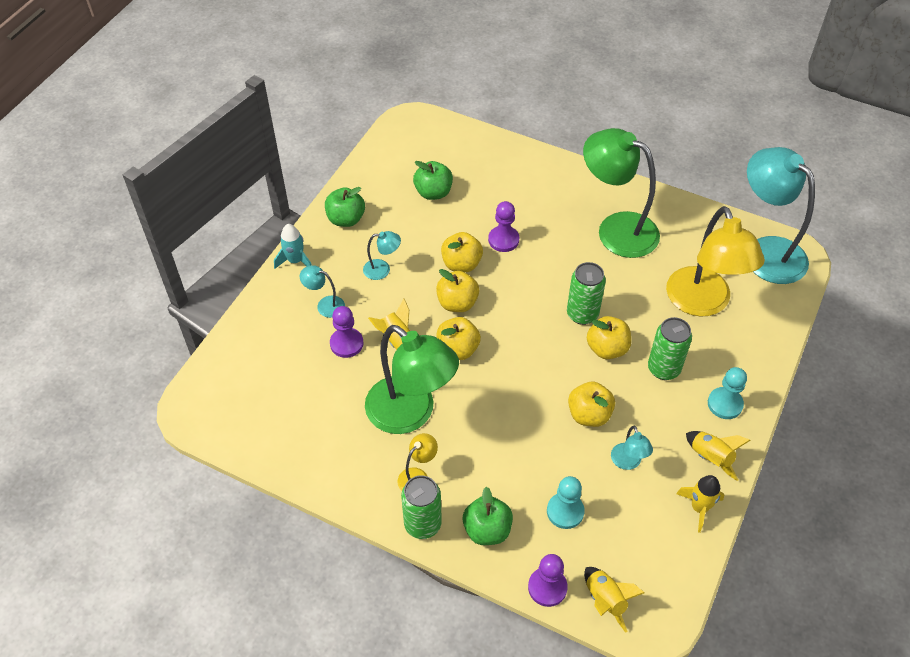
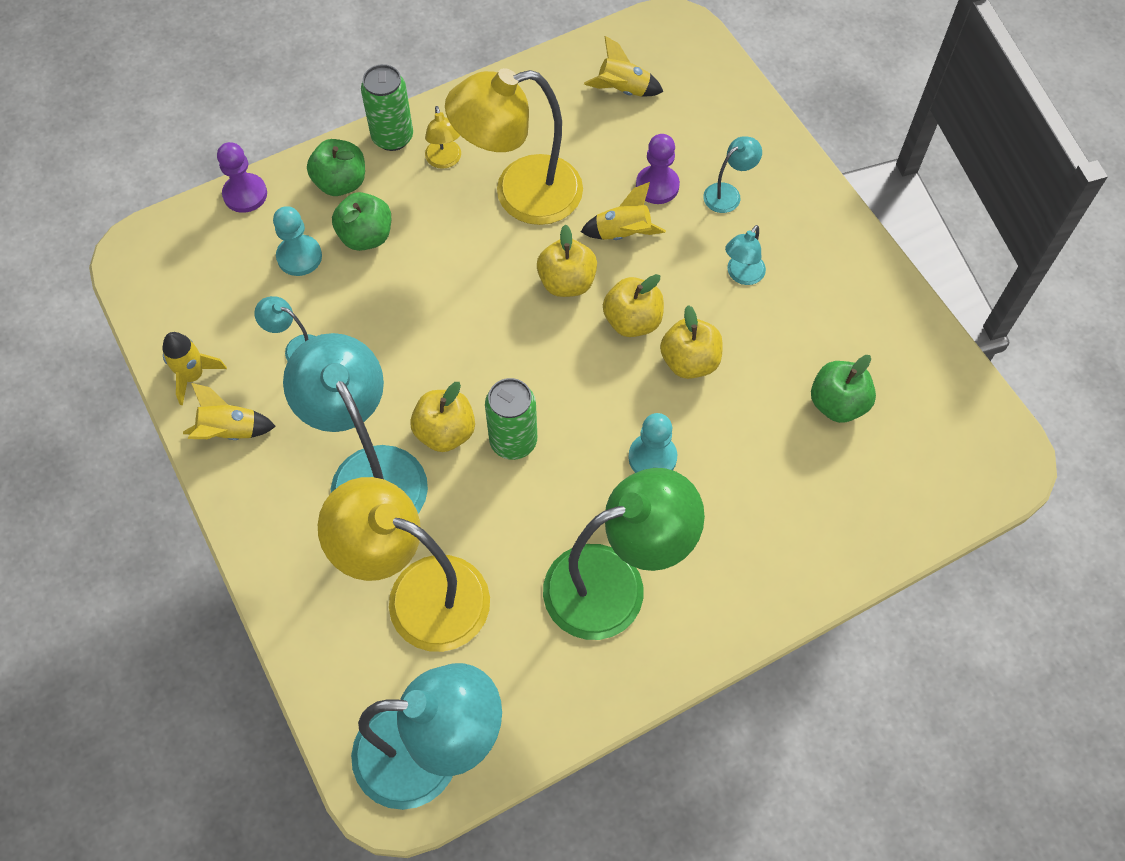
camera: 125 degrees right, 10 degrees up
turquoise rocket [274,224,312,269] -> none
green apple [325,187,365,227] -> green apple moved to [332,192,391,251]
green lamp [365,325,459,434] -> yellow lamp [445,68,583,225]
purple pawn [488,201,519,252] -> none
yellow apple [568,381,615,427] -> none
yellow rocket [584,567,645,633] -> yellow rocket moved to [584,36,663,96]
green can [648,317,692,380] -> turquoise lamp [283,333,428,513]
turquoise pawn [708,367,747,419] -> turquoise pawn moved to [628,413,677,473]

